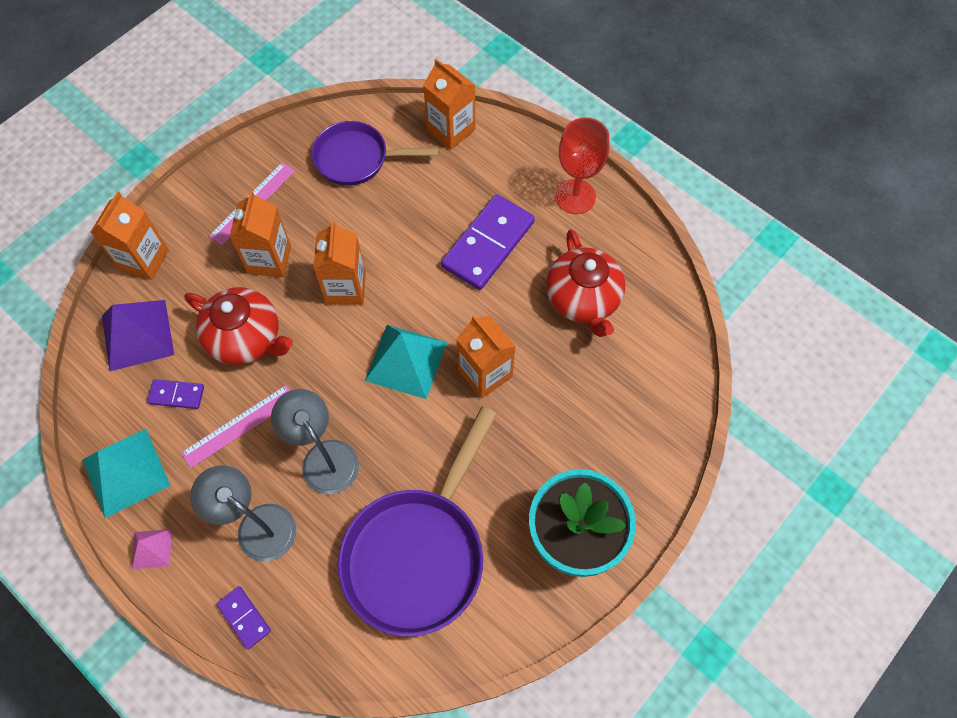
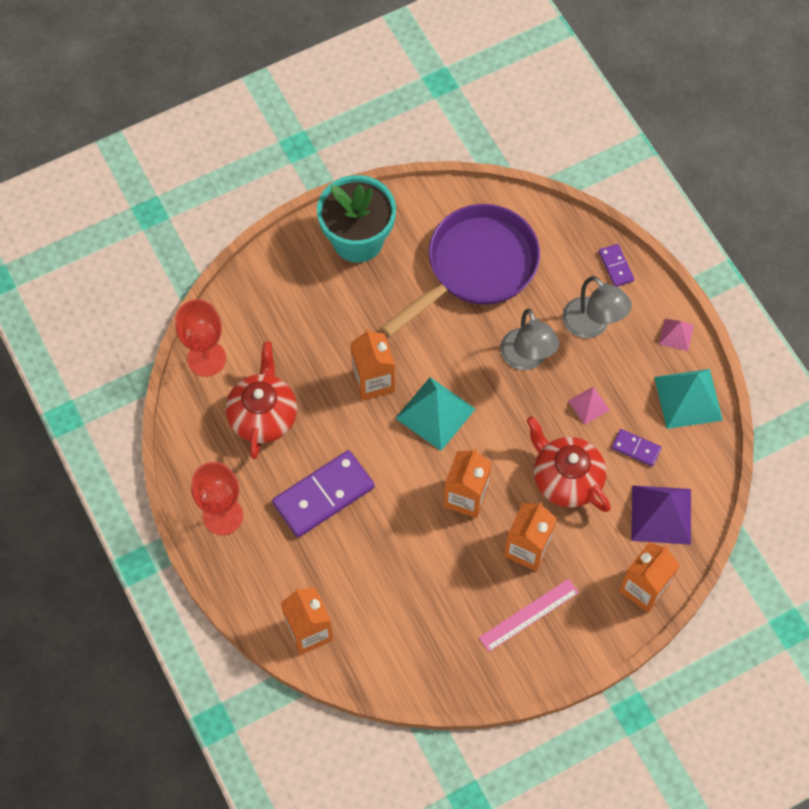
camera: 160 degrees left, 0 degrees up
pink ruler [181,385,291,468] -> pink pyramid [568,387,610,425]
purple pan [312,121,439,186] -> none
none -> red goblet [175,300,226,377]

